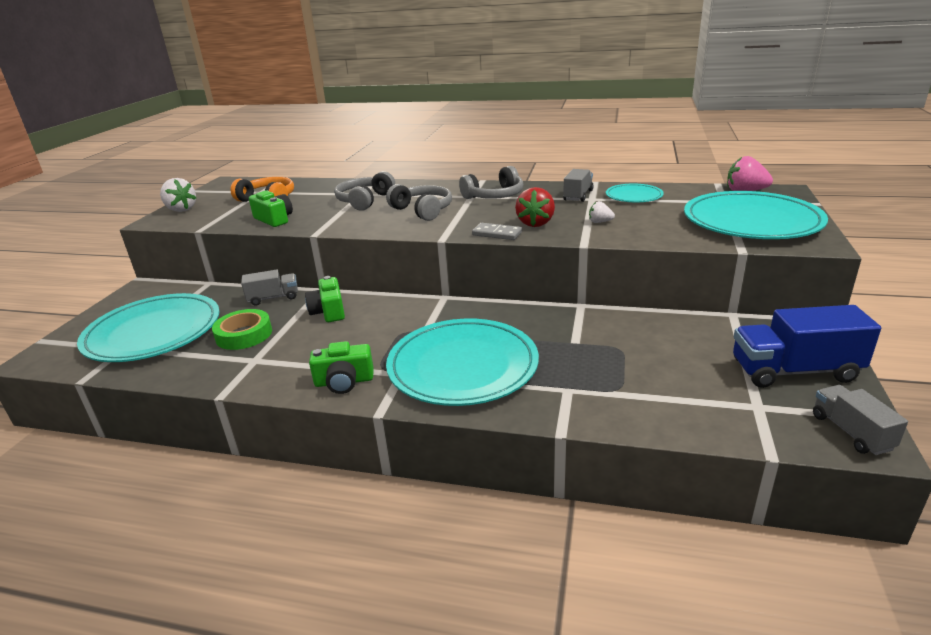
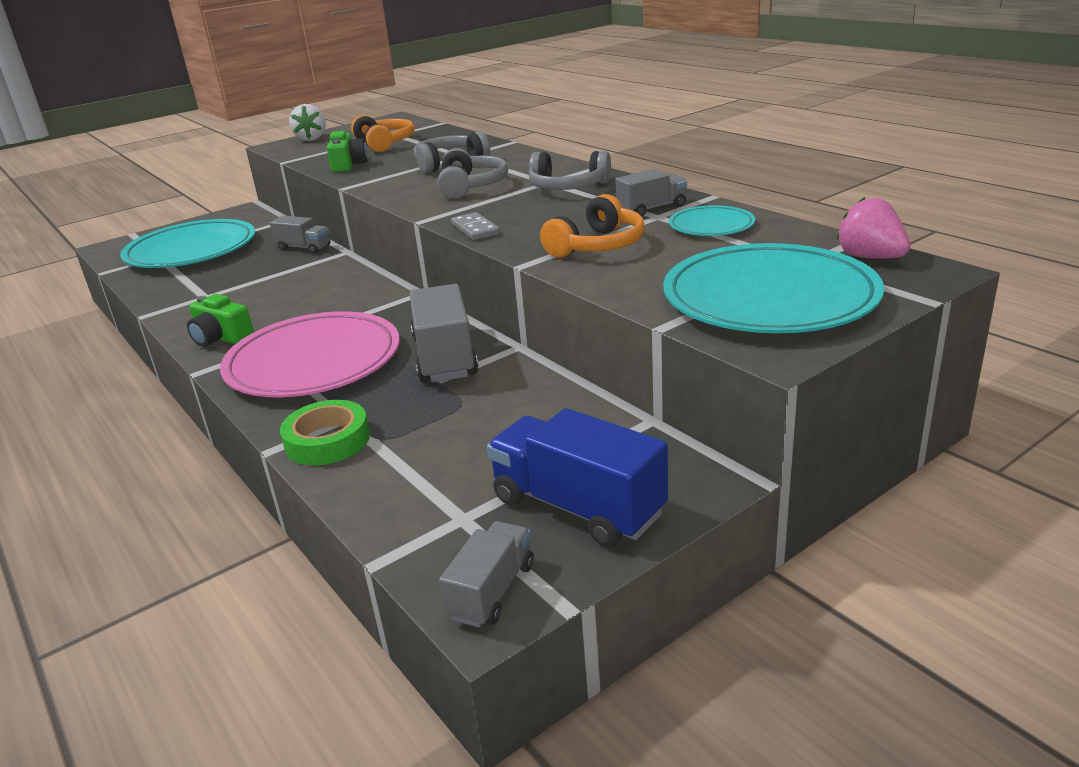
camera: 40 degrees right, 0 degrees up
green tape [212,309,272,350] -> green tape moved to [280,400,370,465]
green camera [305,276,345,322] -> none
turquoise plate [386,318,539,406] -> pink plate [220,311,400,397]
red strawberry [515,187,555,227] -> none
white strawberry [589,201,615,223] -> orange headphones [540,194,645,258]
none -> grey truck [409,284,478,382]

